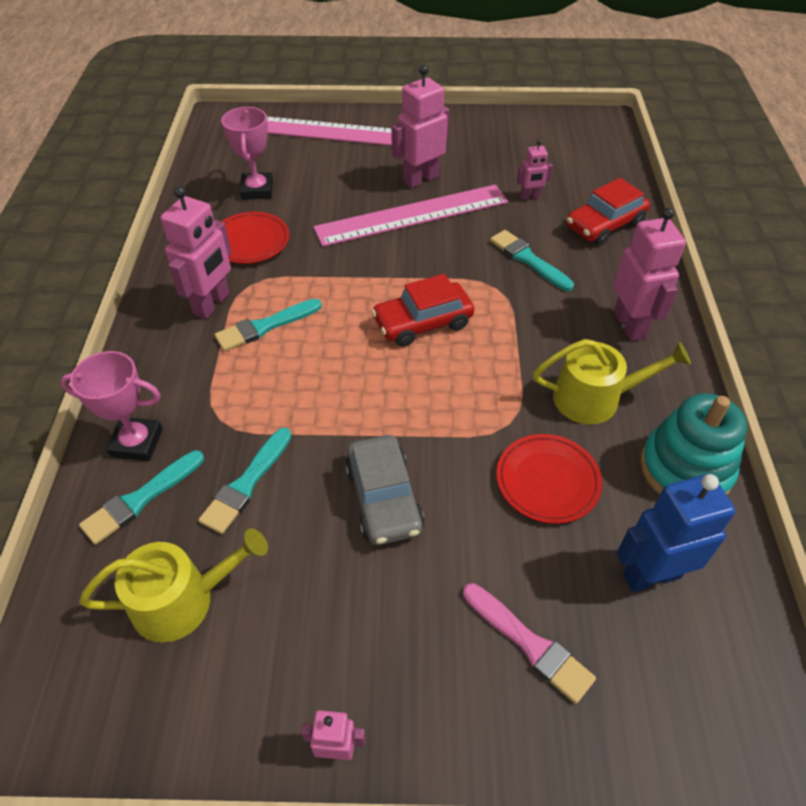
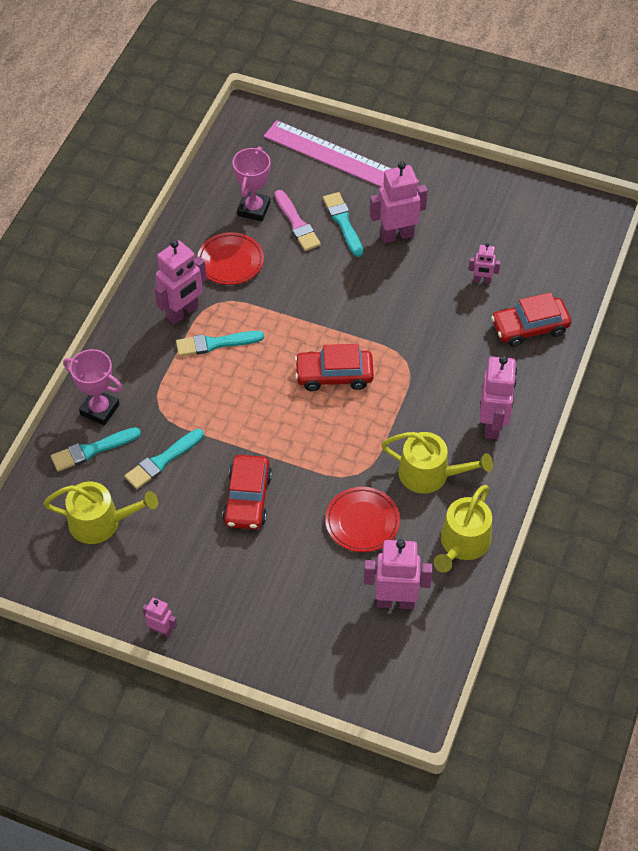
camera: 20 degrees right, 5 degrees up
pink ruler [313,185,508,247] -> none
grey car [345,435,424,545] -> red car [222,455,272,529]
pink brush [463,583,596,704] -> pink brush moved to [274,190,321,251]
turquoise brush [490,230,574,291] -> turquoise brush moved to [323,192,363,257]
blue robot [616,474,736,592] -> pink robot [364,540,433,609]
turquoise stacking toy [640,393,747,495] -> yellow watering can [434,485,492,573]

